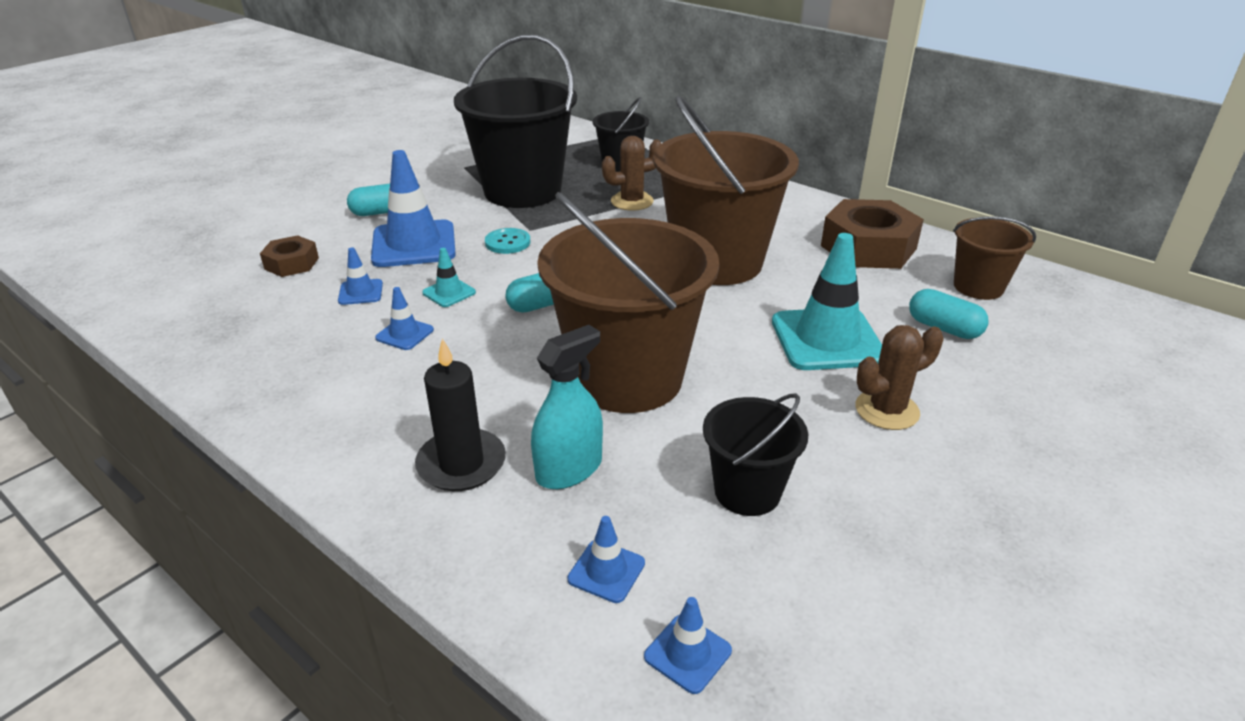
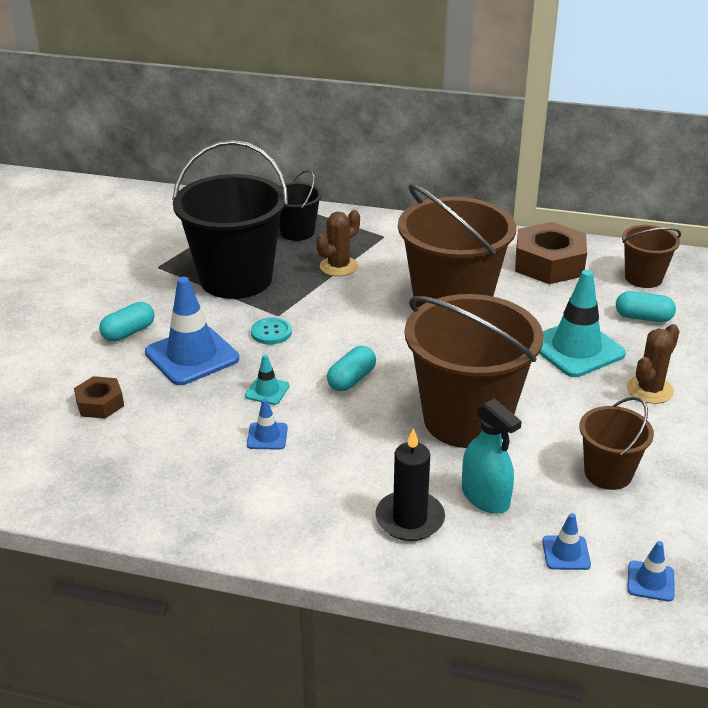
camera: 25 degrees left, 0 degrees up
blue traffic cone [338,247,383,305] -> none
turquoise spray bottle [531,325,603,489] -> turquoise spray bottle turned 120 degrees clockwise [462,398,522,514]
black bucket [703,393,808,516] -> brown bucket [579,397,654,490]

